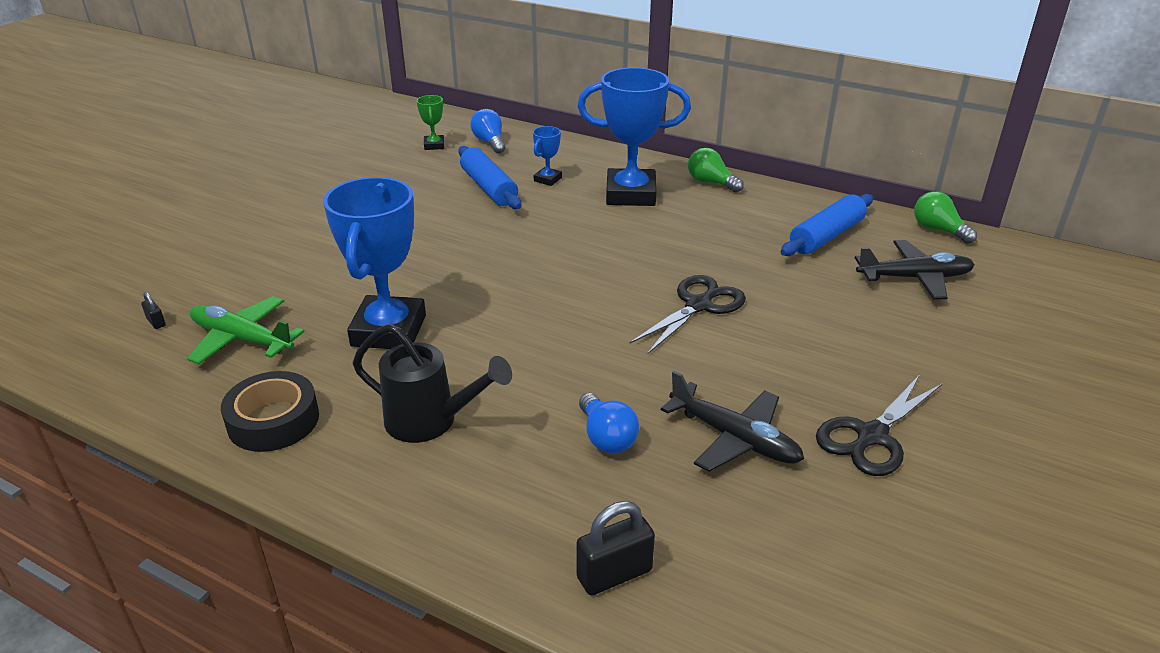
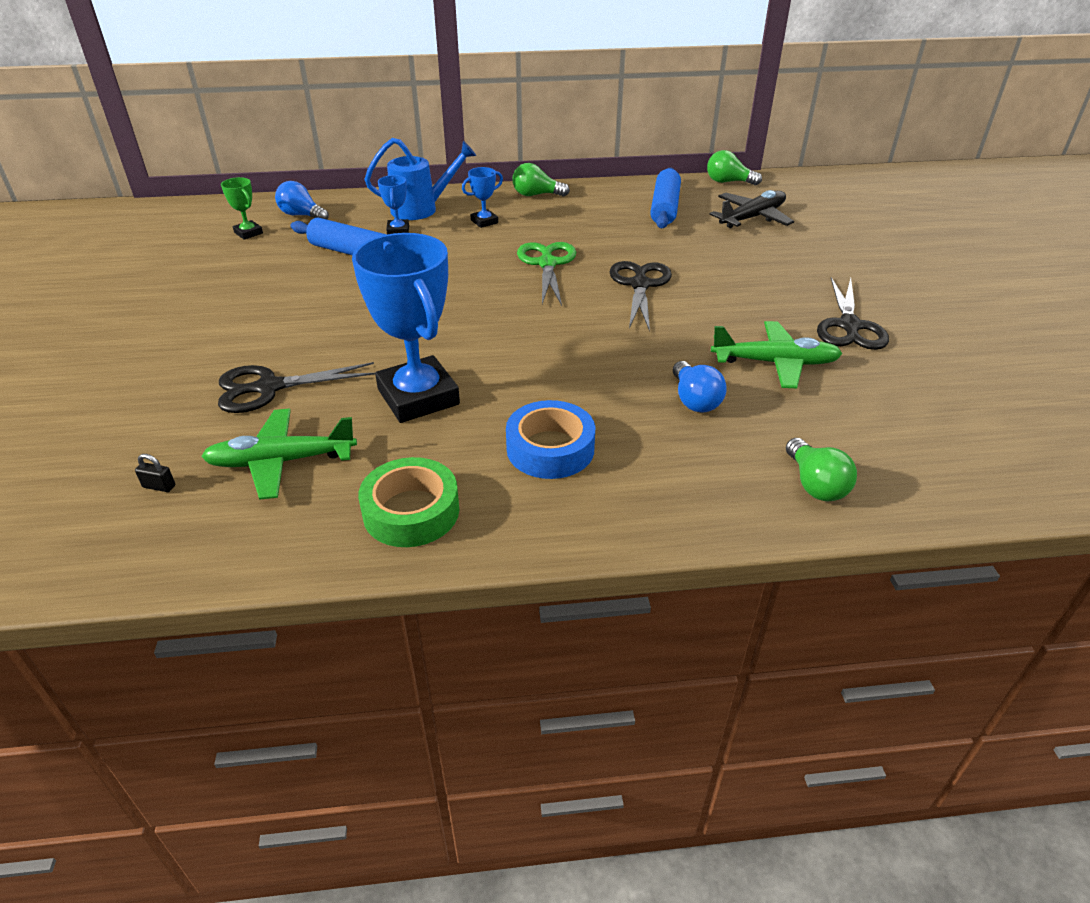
camera: 35 degrees left, 5 degrees up
black tape [221,371,319,452] -> green tape [358,457,459,547]
black watering can [353,324,512,443] -> blue tape [506,400,595,479]
black padlock [576,501,655,595] -> green light bulb [786,438,857,502]
blue trophy [578,67,691,206] -> blue trophy [462,167,503,228], size x0.45
blue light bulb [579,393,639,454] -> blue light bulb turned 45 degrees clockwise [673,361,727,413]
black plane [661,371,804,472] -> green plane [711,321,842,388]
none -> black scissors [218,362,375,413]
none -> blue watering can [364,138,476,220]
none -> green scissors [517,242,576,306]

